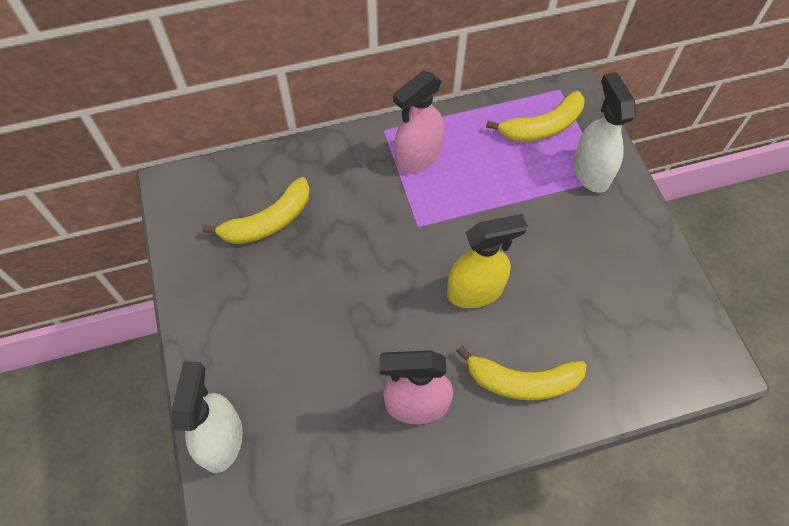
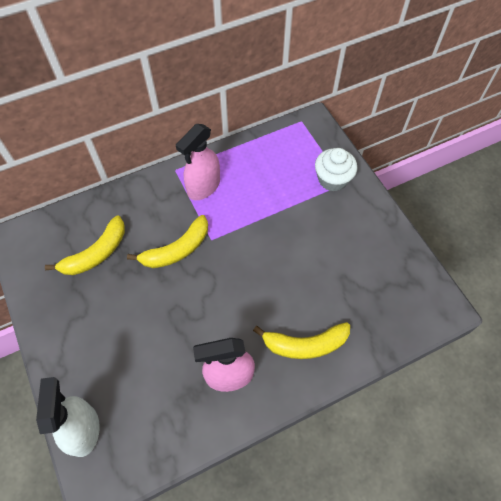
camera: 10 degrees left, 0 degrees up
yellow spray bottle [447,214,528,308] -> none
yellow banana [486,91,585,142] -> yellow banana moved to [127,215,208,268]
white spray bottle [573,72,636,193] -> white cupcake [315,148,358,192]

